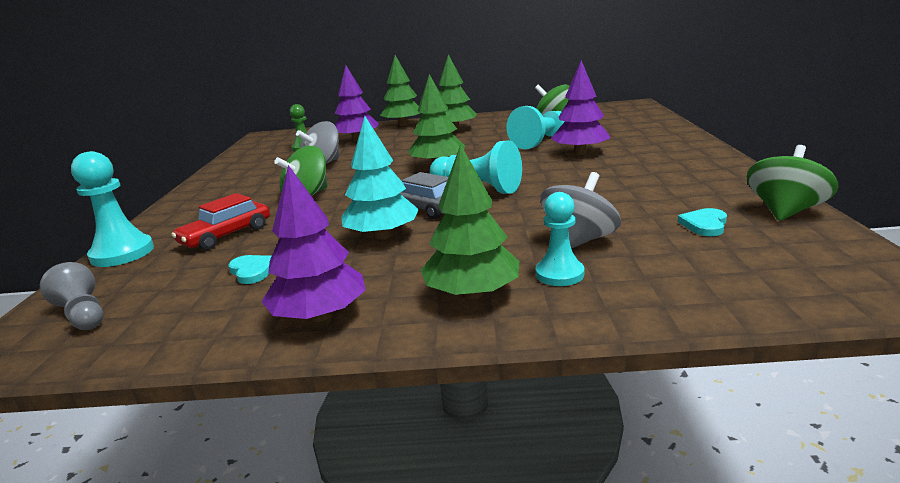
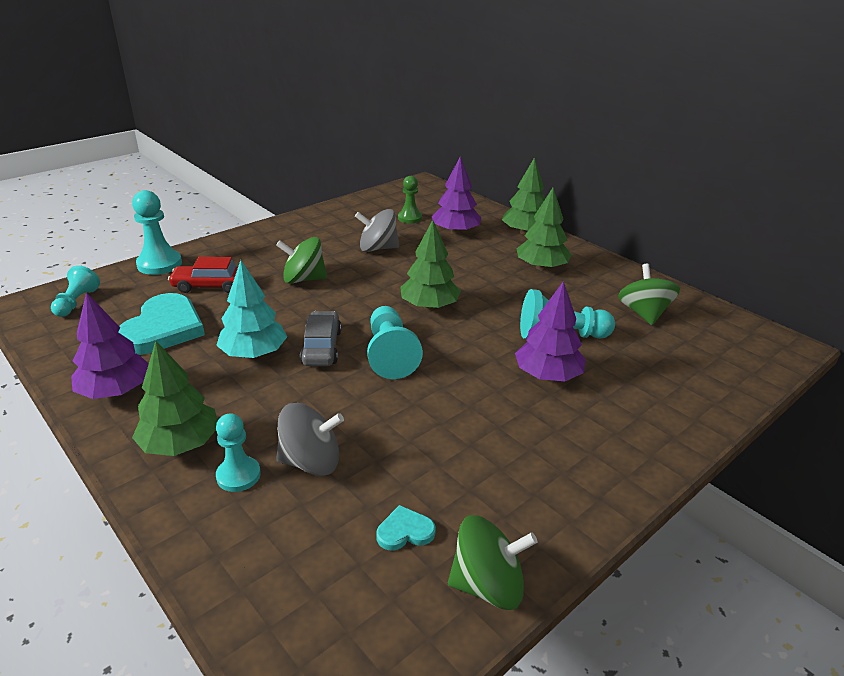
camera: 45 degrees right, 10 degrees up
grey pawn [40,262,103,330] -> turquoise pawn [51,265,100,317]
turquoise heart [228,255,272,284] -> turquoise heart [118,293,205,355], size x2.25

